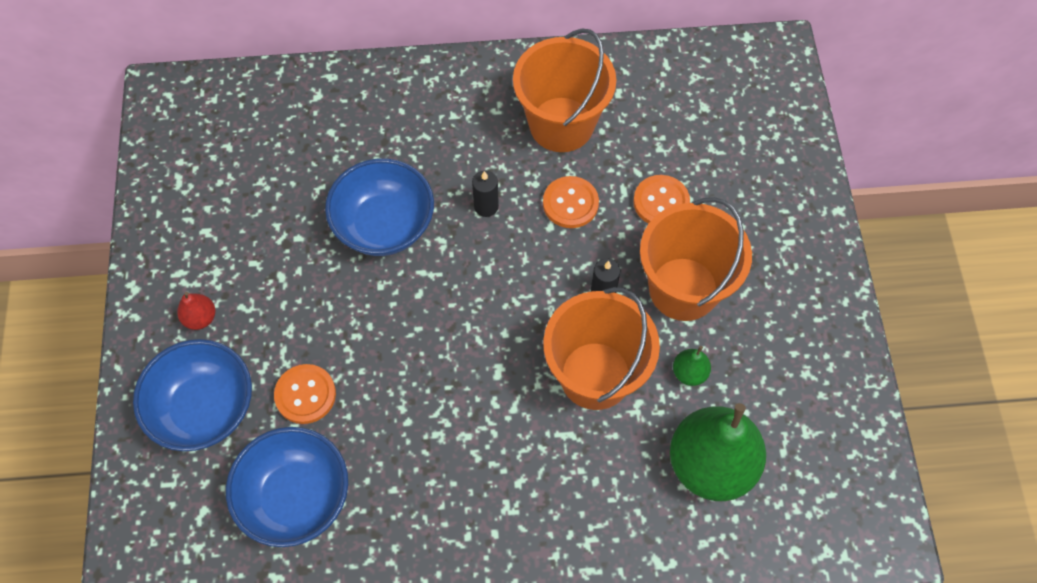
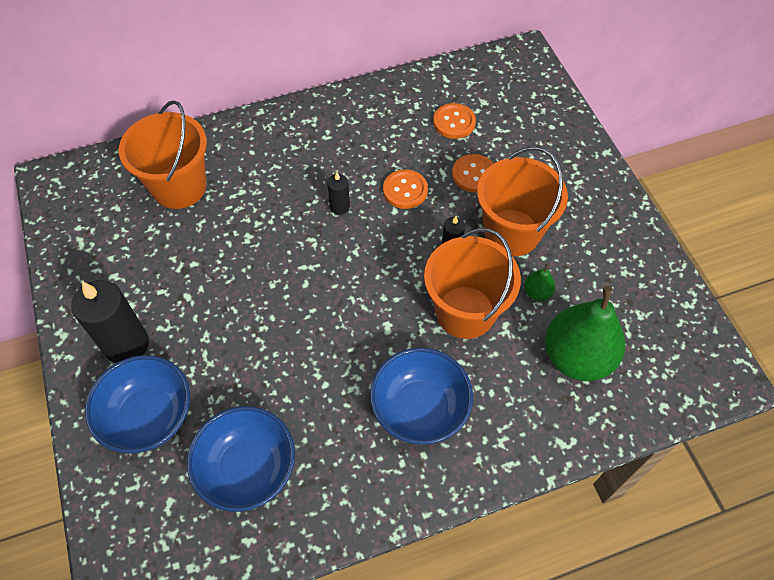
camera: 15 degrees left, 5 degrees down
red pear [177,292,215,330] -> black candle [71,280,149,363]
orange button [274,364,336,424] -> orange button moved to [433,103,476,139]
blue bowl [325,158,434,256] -> blue bowl moved to [370,348,473,445]
orange bucket [513,29,616,152] -> orange bucket moved to [119,100,207,209]

